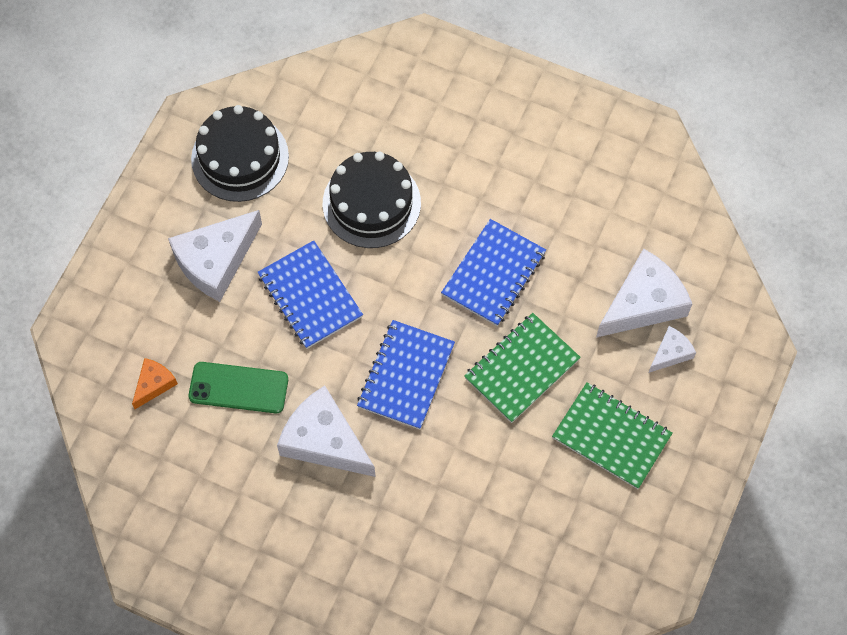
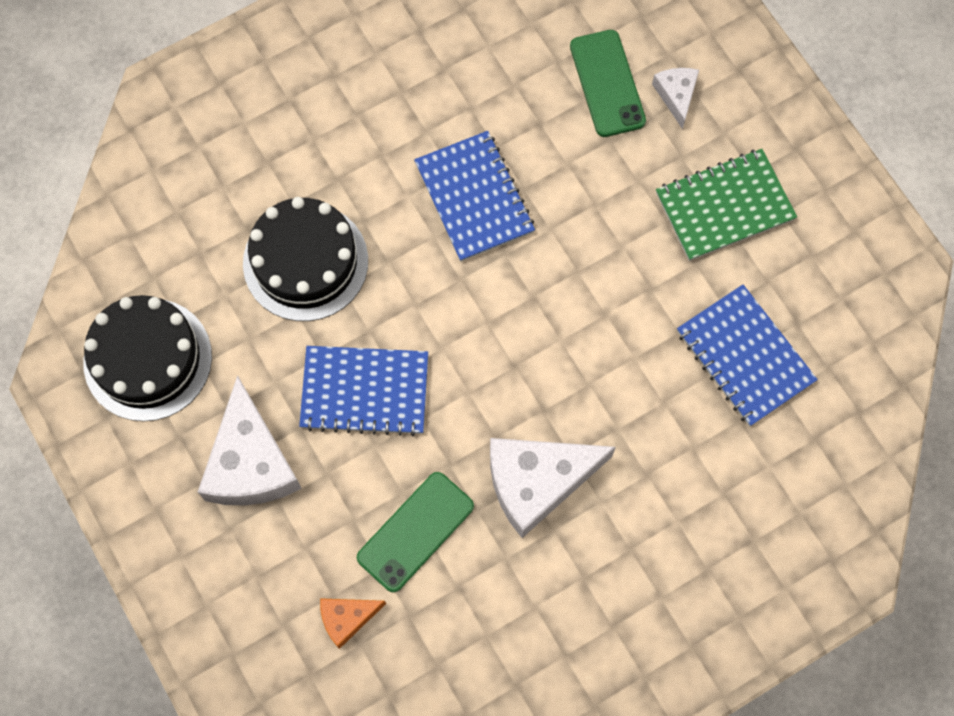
camera: 55 degrees left, 5 degrees up
orange cheese [132,358,178,409] -> orange cheese turned 90 degrees counterclockwise [320,598,386,649]
blue notebook [357,320,455,430] -> blue notebook moved to [677,285,818,426]
green notebook [464,313,581,423] -> none
white cheese [596,249,692,338] -> green phone [570,30,646,137]

